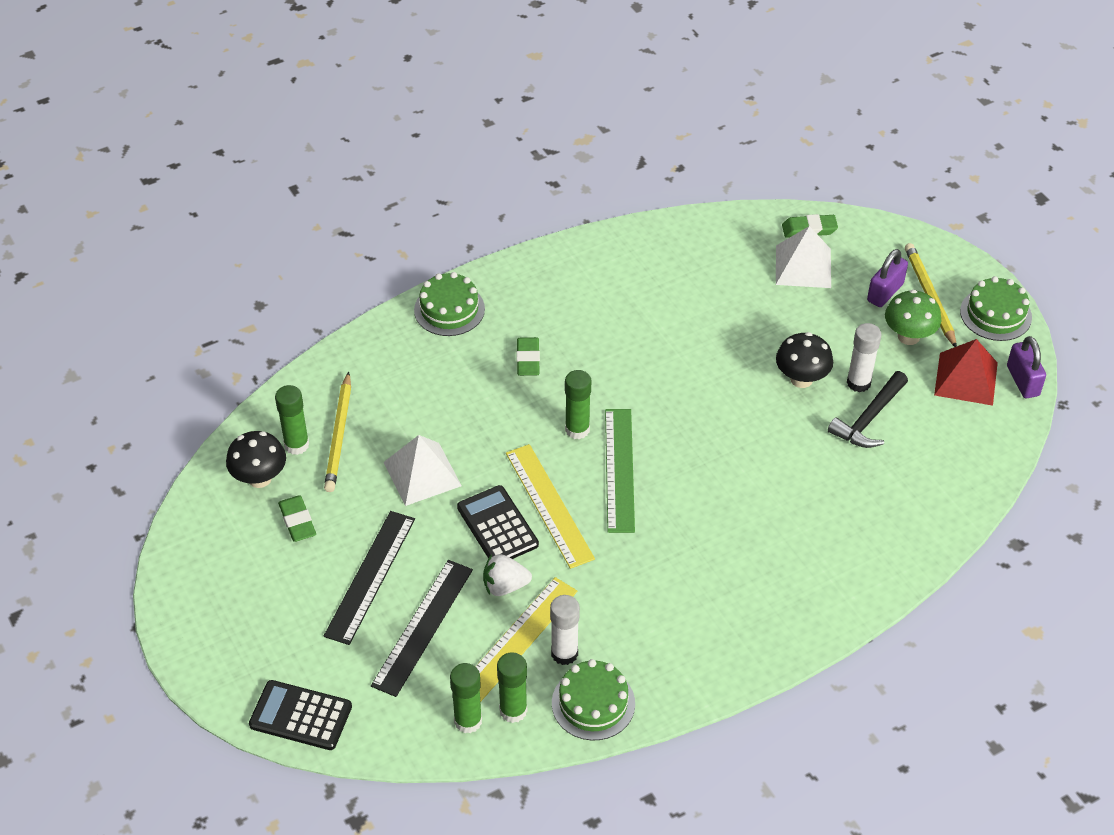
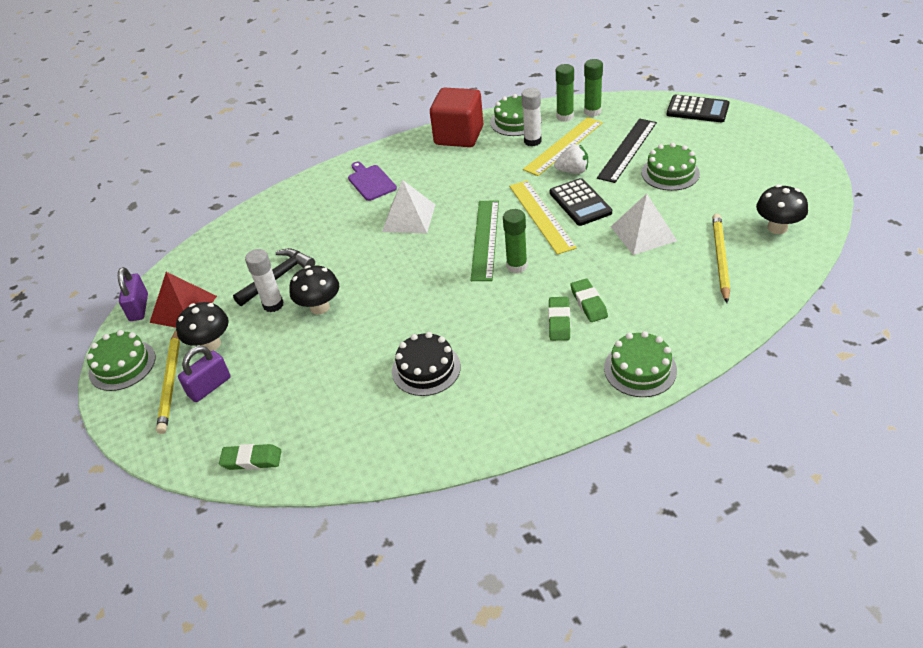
camera: 170 degrees left, 5 degrees down
green glue stick [275,385,309,455] -> none
green eraser [278,495,316,542] -> green eraser moved to [570,279,608,322]
black ruler [324,511,415,645] -> green cake [641,143,700,191]
white pyramid [776,226,831,288] -> white pyramid moved to [382,180,435,234]
green mushroom [885,290,941,345] -> black mushroom [176,302,229,352]
none -> purple cutting board [348,162,397,201]
none -> black cake [392,332,461,396]
none -> red cube [430,88,483,147]

